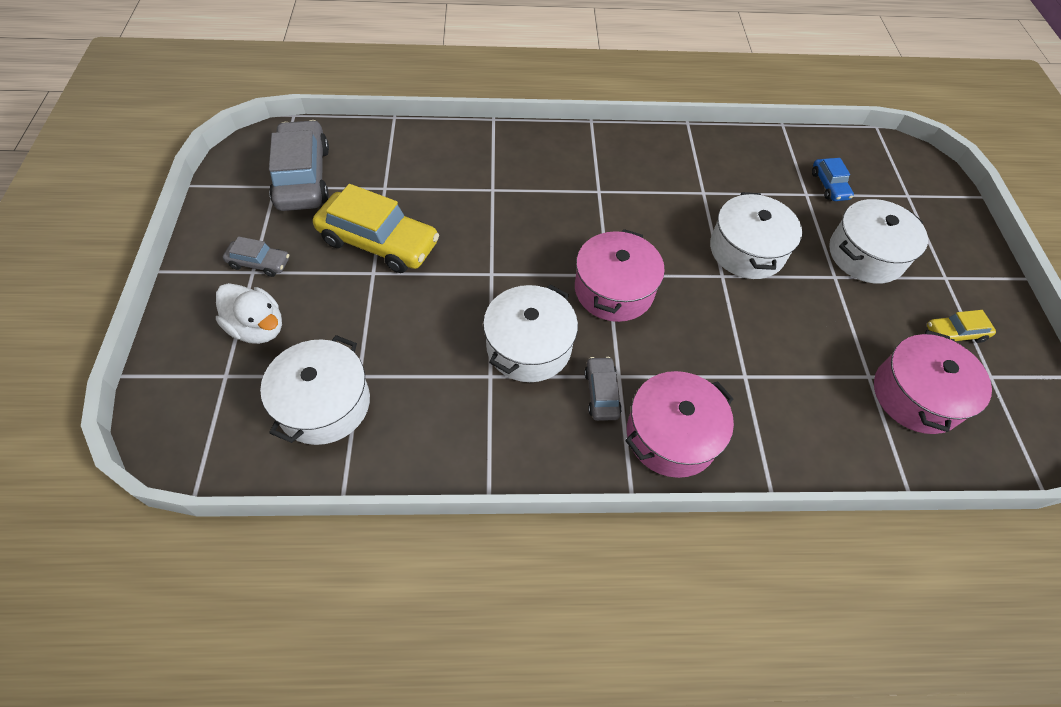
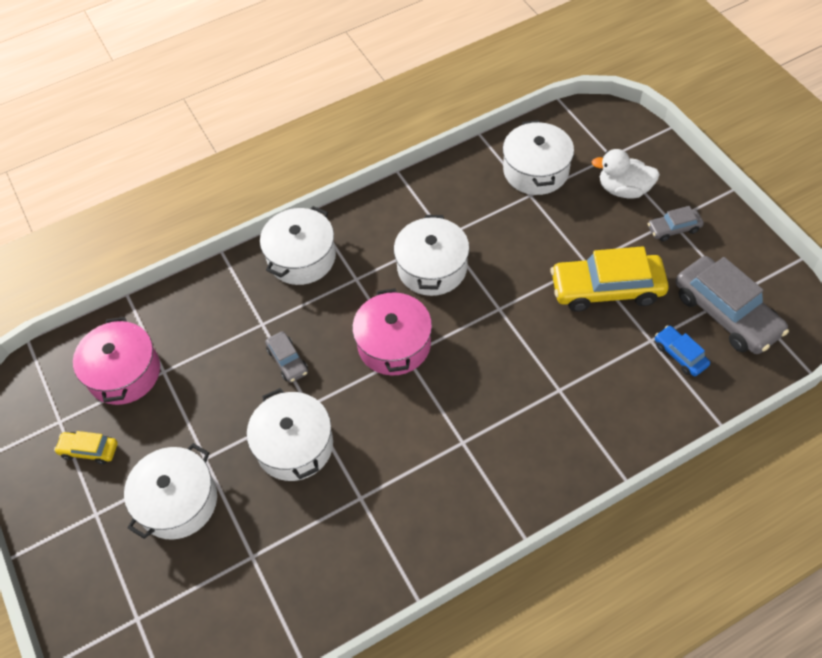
camera: 160 degrees right, 0 degrees up
grey car [584,357,622,421] -> grey car moved to [265,331,308,383]
pink pot [625,371,734,478] -> white pot [260,206,336,285]
blue car [812,158,854,201] -> blue car moved to [655,325,710,376]
yellow car [927,310,996,343] -> yellow car turned 135 degrees counterclockwise [54,431,118,464]

